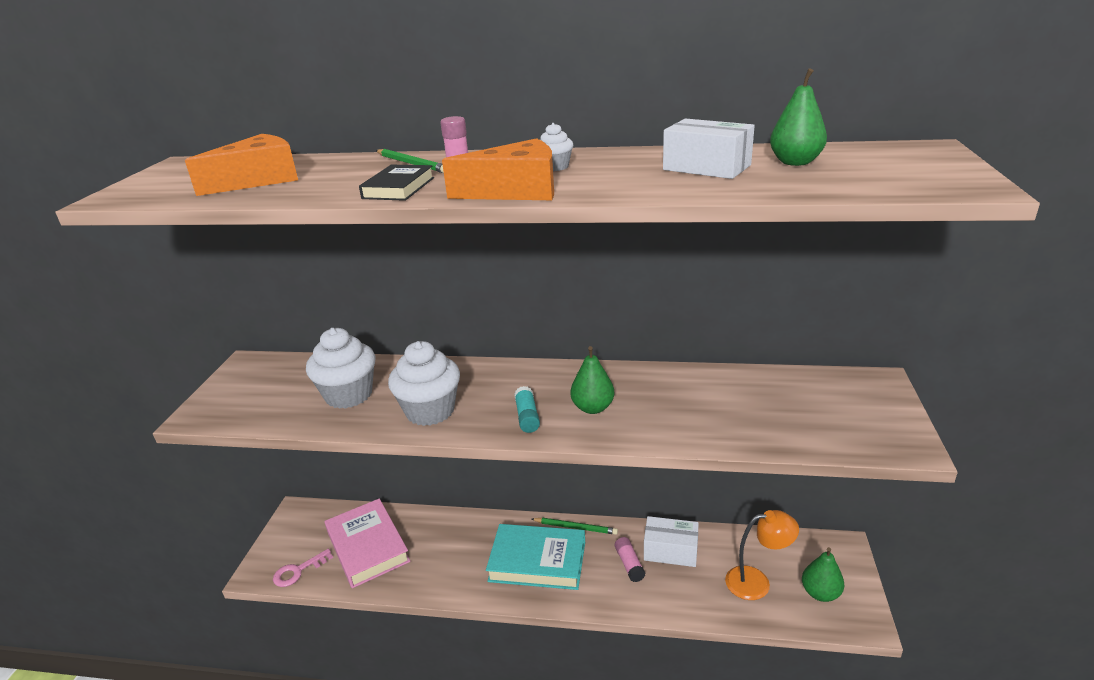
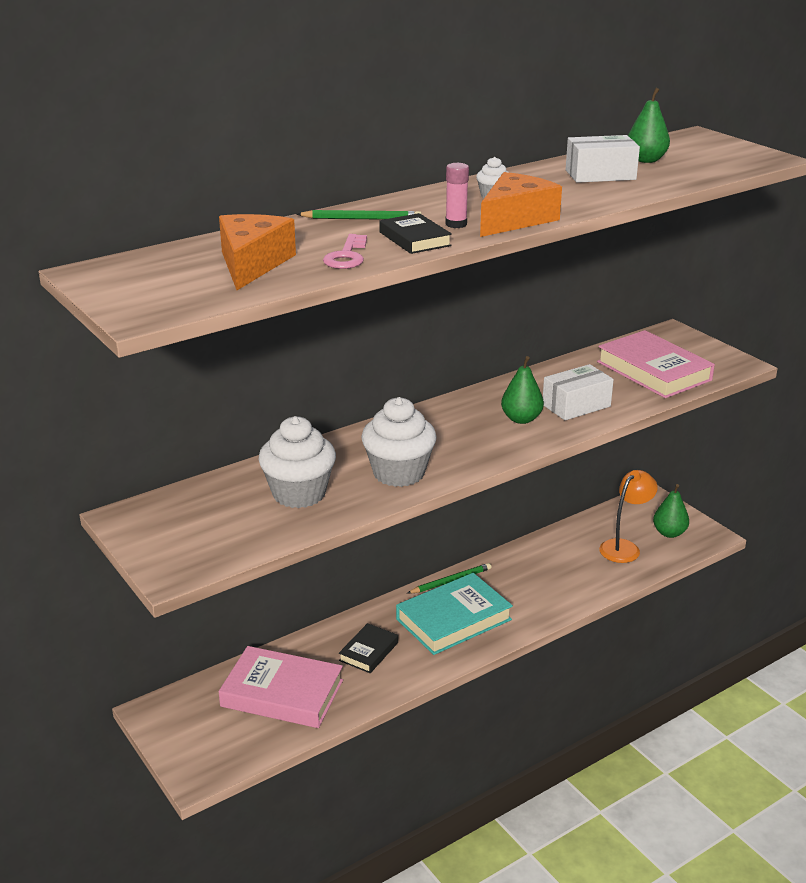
camera: 45 degrees left, 0 degrees up
pink key [273,549,333,587] -> pink key moved to [323,234,367,269]
turquoise glue stick [514,386,540,433] -> none
pink glue stick [615,537,646,582] -> none
white box [644,516,699,567] -> white box moved to [543,364,614,420]
none -> black book [339,623,398,673]
none -> pink book [597,330,715,398]

